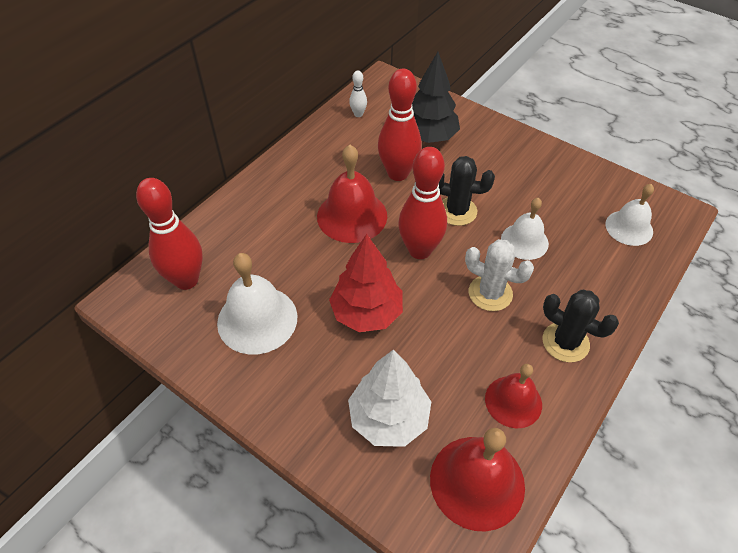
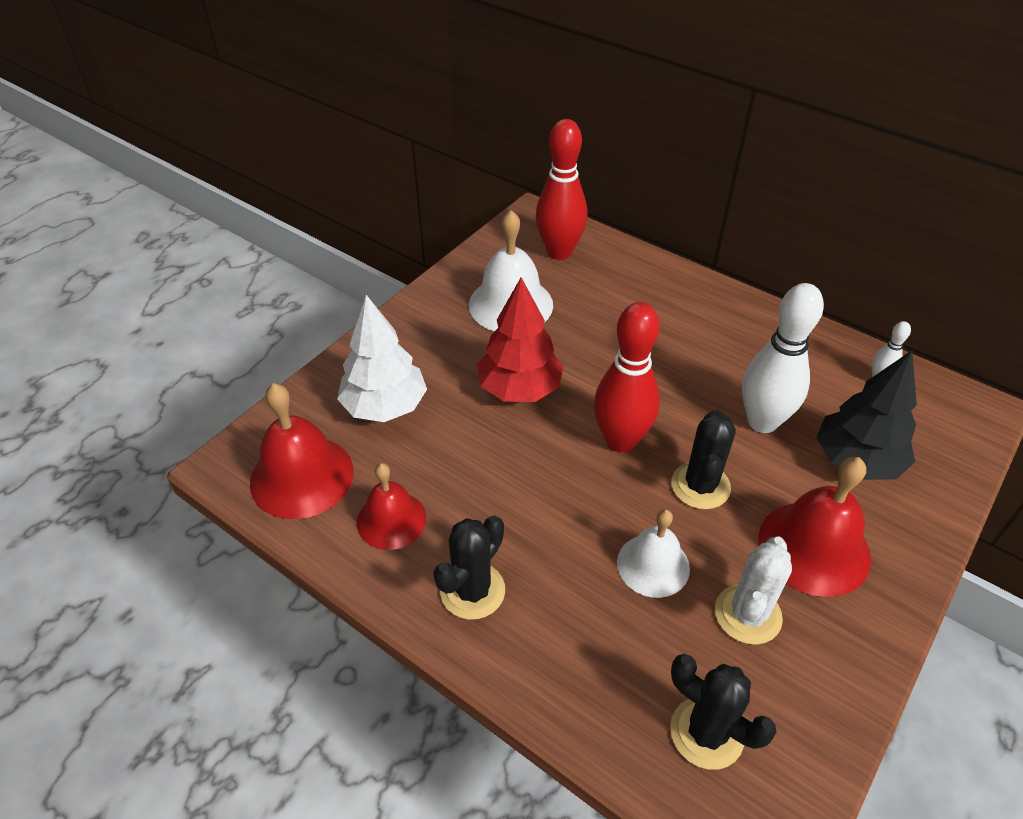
camera: 90 degrees right, 5 degrees down
red bell [317,145,387,243] -> red bell moved to [758,457,871,597]
red bowling pin [378,68,421,181] -> white bowling pin [742,283,824,433]
white cactus [465,239,534,311] -> white cactus moved to [715,537,792,645]
white bell [605,184,654,246] -> black cactus [670,654,777,770]

